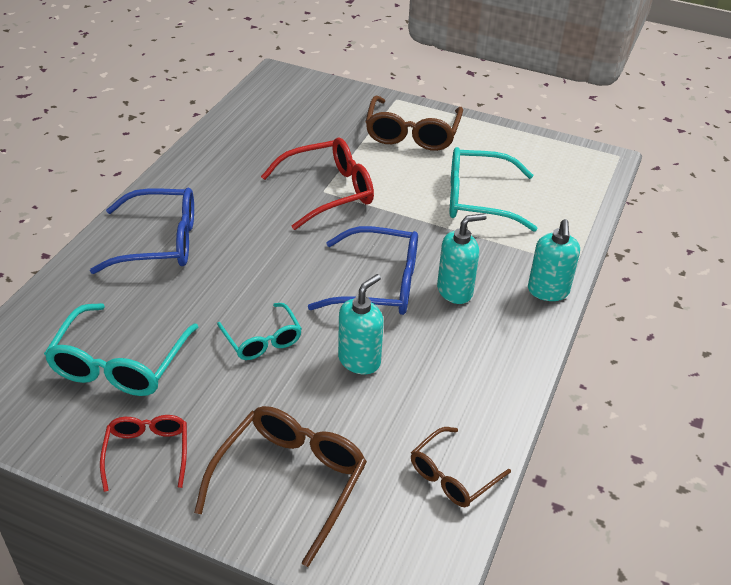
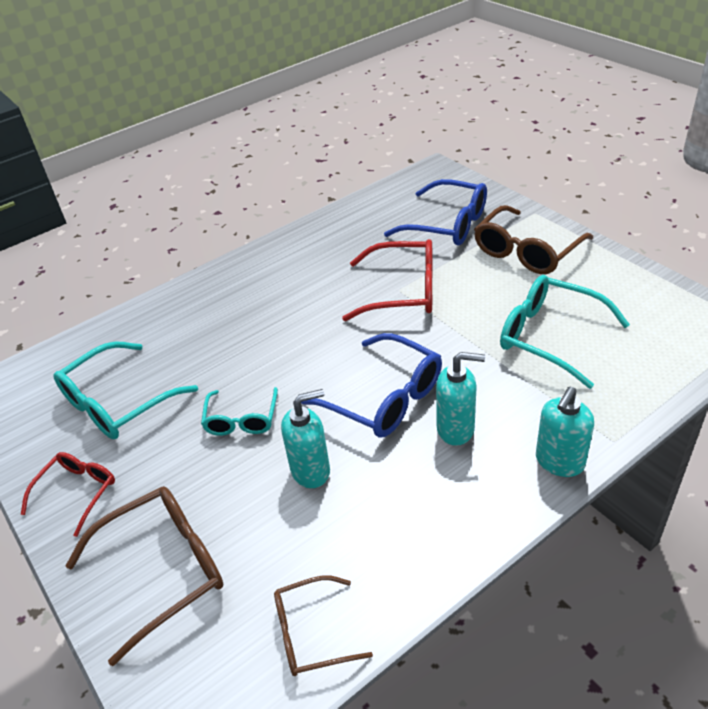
camera: 35 degrees right, 0 degrees up
blue glasses [90,188,194,274] -> blue glasses moved to [384,179,487,246]

